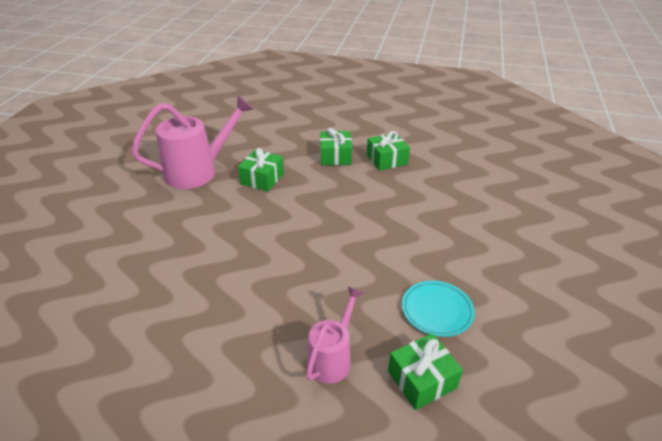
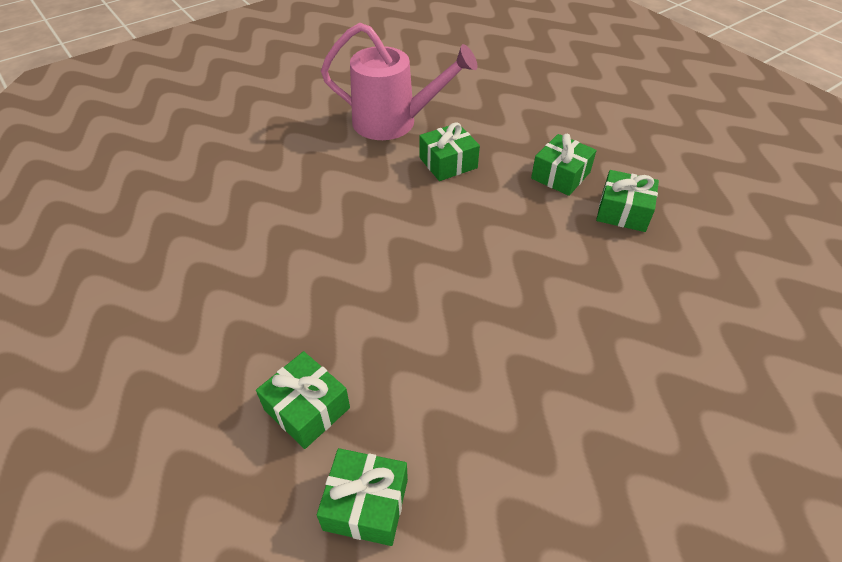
camera: 40 degrees right, 10 degrees up
pink watering can [306,287,363,384] -> green gift [256,351,350,449]
turquoise plate [402,281,475,337] -> none

